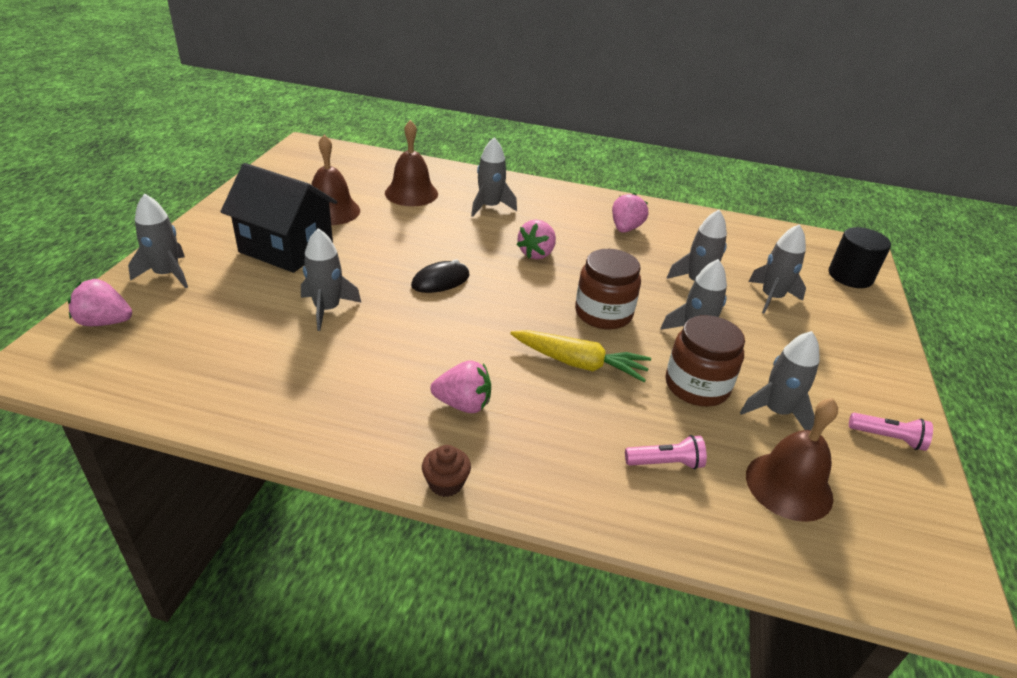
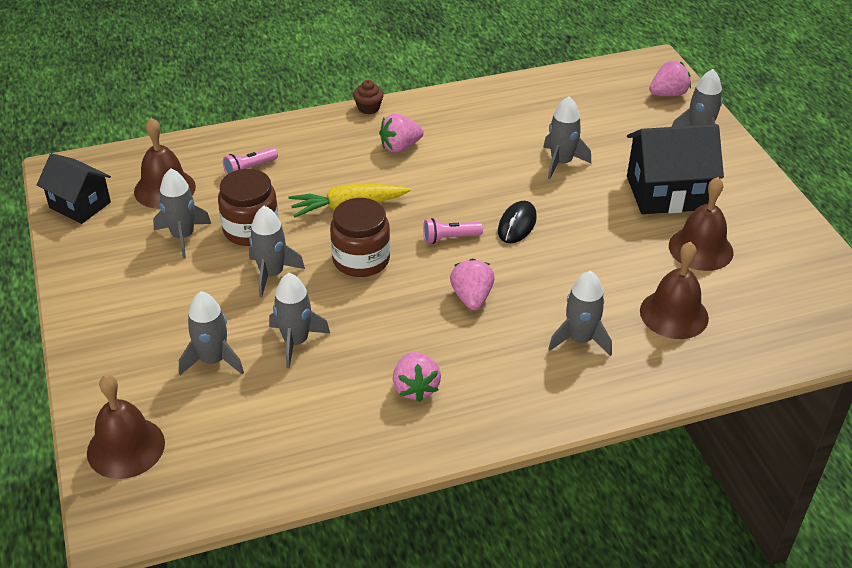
camera: 150 degrees right, 5 degrees up
black cylinder [829,227,891,288] -> brown bell [87,375,165,479]
pink flashlight [849,413,933,451] -> pink flashlight moved to [423,218,483,244]
none -> black house [37,153,111,224]

